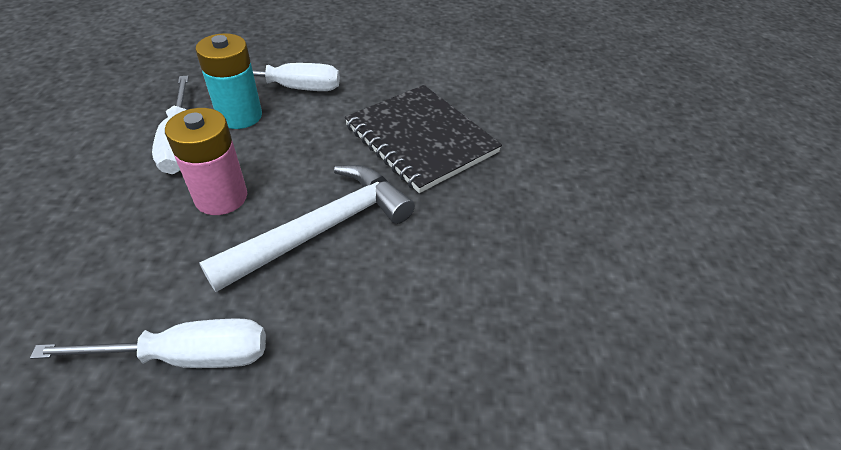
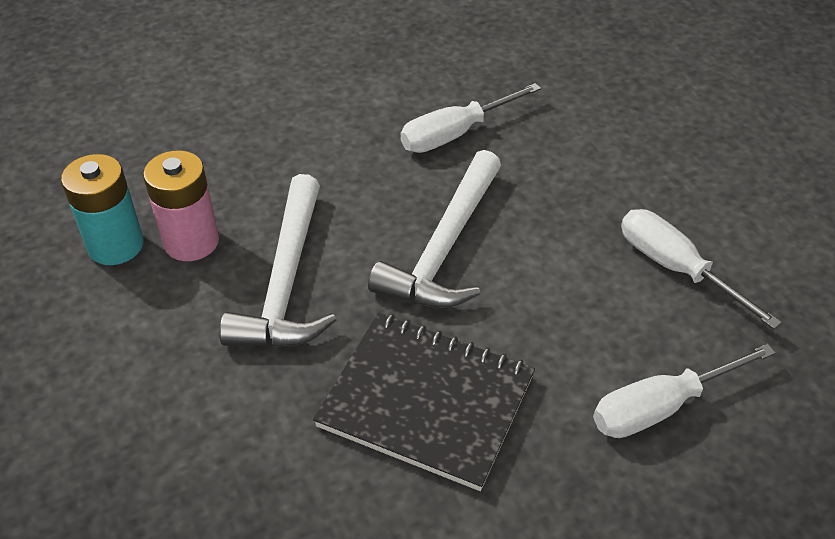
camera: 155 degrees right, 0 degrees up
pink battery [165,108,247,215] -> pink battery moved to [143,150,219,261]
turquoise battery [196,33,262,129] -> turquoise battery moved to [61,154,144,265]
none -> white hammer [219,174,336,347]

